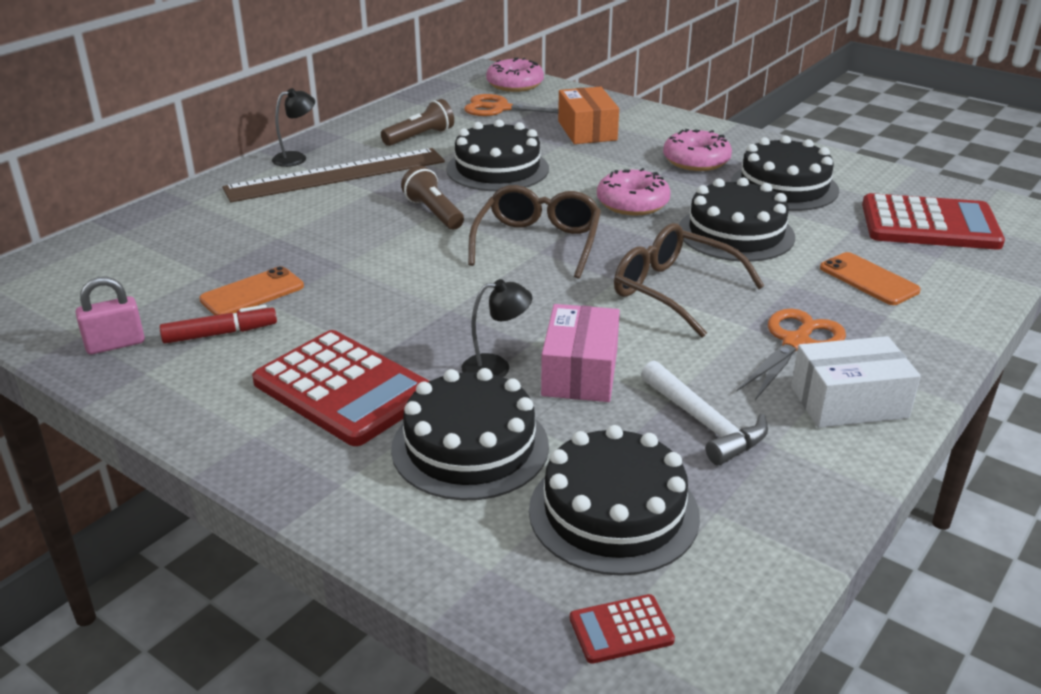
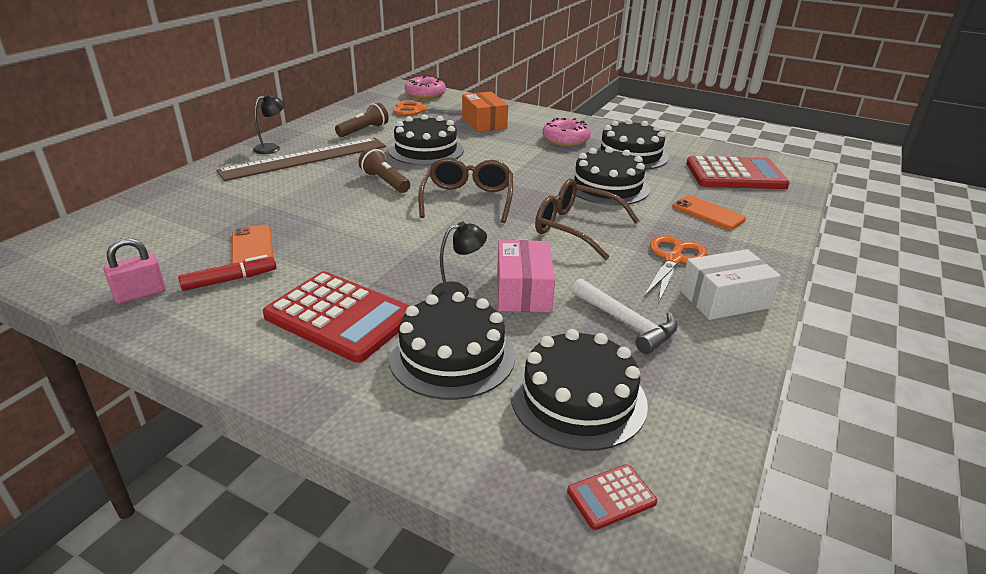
camera: 10 degrees left, 0 degrees up
orange phone [199,266,304,315] -> orange phone turned 60 degrees counterclockwise [232,225,273,264]
pink donut [597,168,670,215] -> none

